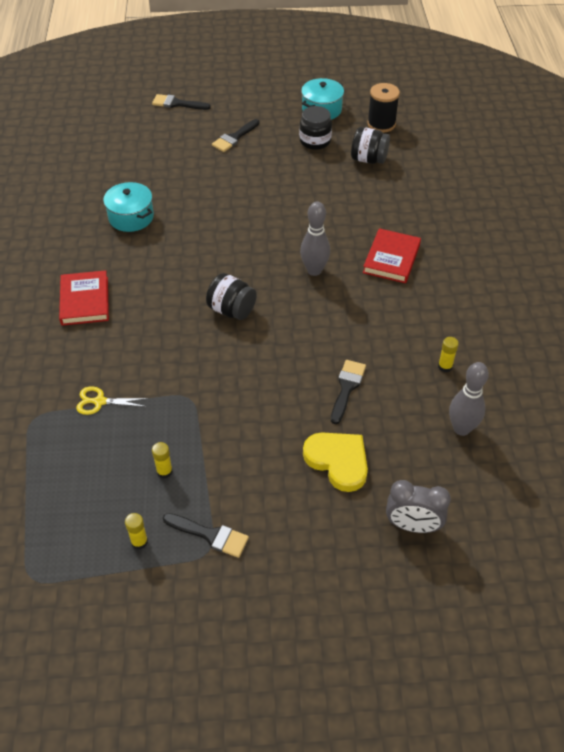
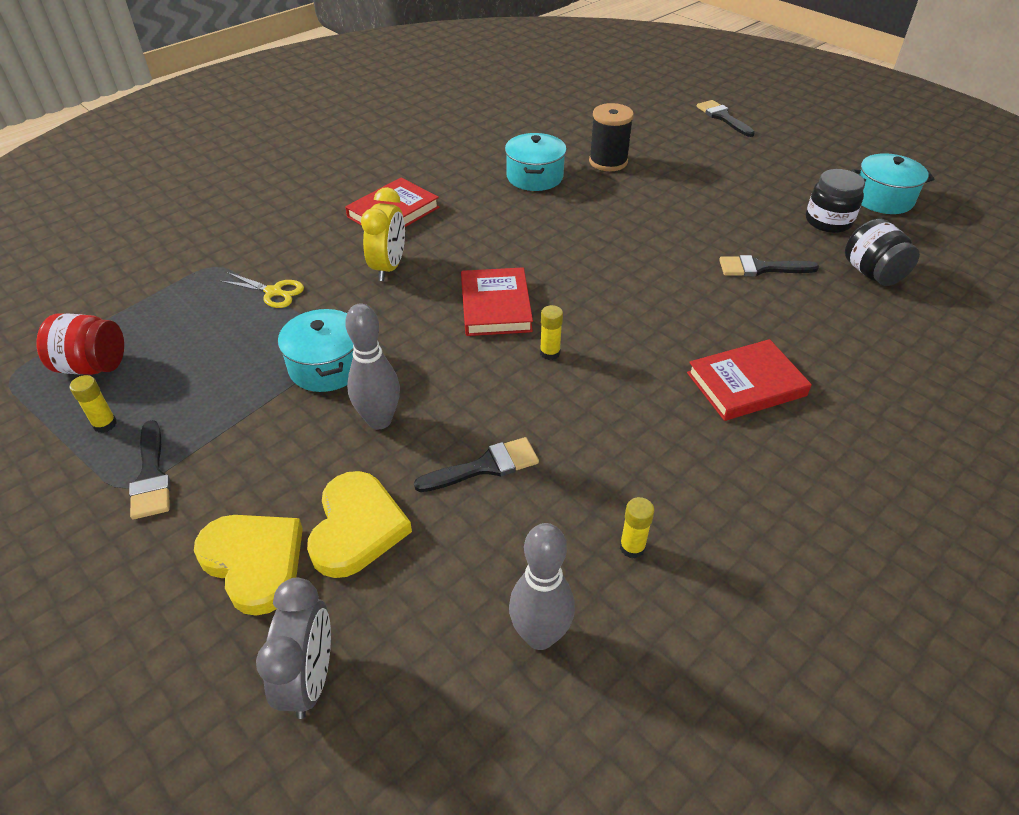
camera: 50 degrees right, 5 degrees down
yellow scissors [76,386,149,415] -> yellow scissors turned 150 degrees clockwise [220,272,304,308]
yellow glue stick [152,442,173,479] -> yellow glue stick moved to [540,305,563,360]
black jar [206,273,257,320] -> red book [461,267,533,336]
black brush [212,119,260,152] -> black brush moved to [719,255,819,277]
grey bowling pin [300,202,330,276] -> grey bowling pin moved to [345,303,400,429]
black spool [367,83,400,133] -> black spool moved to [589,103,634,171]
grey clock [386,480,451,533] -> grey clock turned 150 degrees counterclockwise [256,578,331,719]
none -> red jar [36,313,124,375]
none -> yellow heart [194,515,303,616]
none -> turquoise pot [278,309,354,392]
none -> yellow clock [361,187,405,281]

